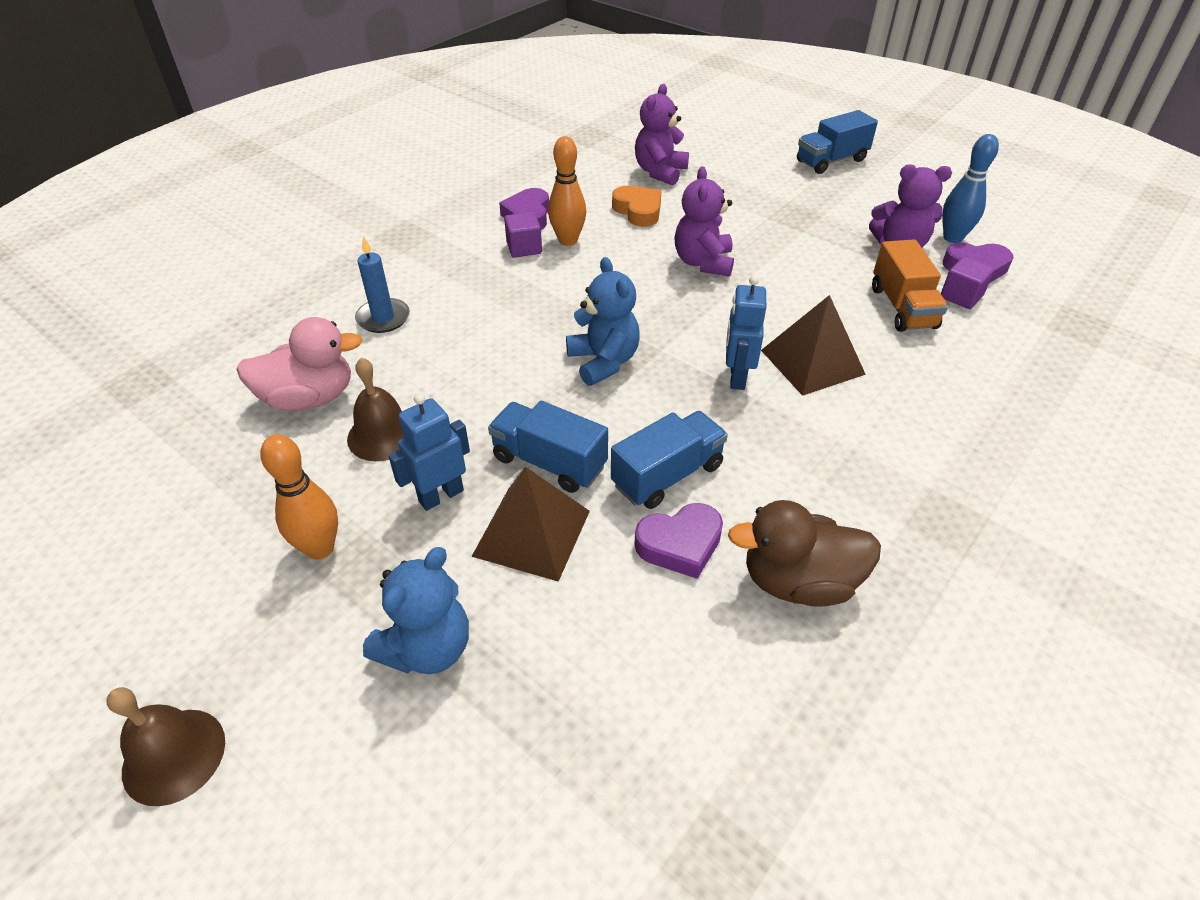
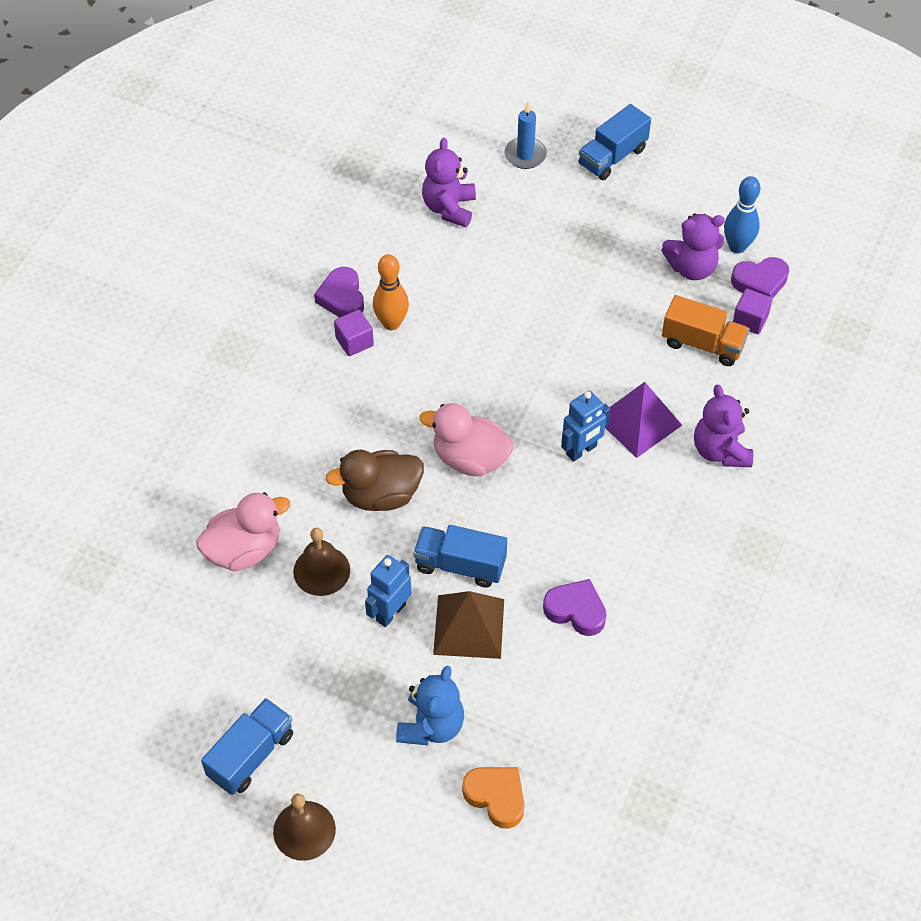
camera: 15 degrees left, 10 degrees up
orange bowling pin [260,434,338,560] -> none
blue candle [355,236,410,333] -> blue candle moved to [504,102,547,169]
blue teddy bear [566,257,640,386] -> pink duck [420,403,514,476]
blue truck [611,411,728,509] -> blue truck moved to [201,698,293,795]
orange heart [612,186,661,227] -> orange heart moved to [462,767,524,829]
purple heart [634,503,723,579] -> purple heart turned 120 degrees counterclockwise [543,579,607,636]
purple teddy bear [674,166,734,277] -> purple teddy bear moved to [694,385,753,467]
blue robot [726,275,766,390] -> blue robot turned 120 degrees counterclockwise [561,390,610,462]
brown duck [728,500,881,607] -> brown duck moved to [326,450,424,511]
brown pyramid [761,295,866,396] -> purple pyramid [605,382,682,458]
orange truck [872,239,948,332] -> orange truck turned 45 degrees counterclockwise [662,295,750,366]

